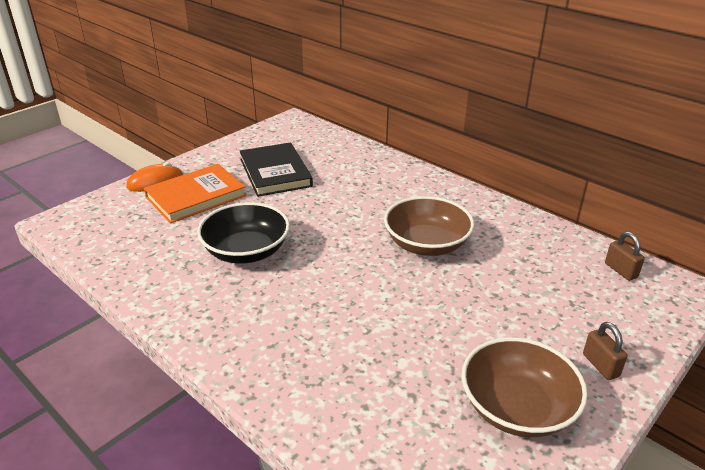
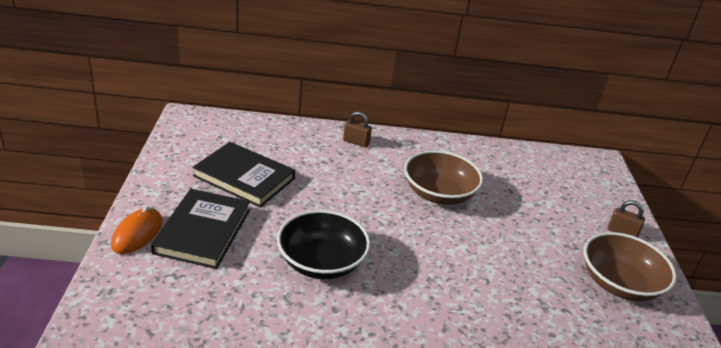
camera: 45 degrees left, 0 degrees up
orange book [144,164,247,223] -> black book [151,189,250,269]
brown padlock [605,232,645,281] -> brown padlock moved to [343,111,372,147]

